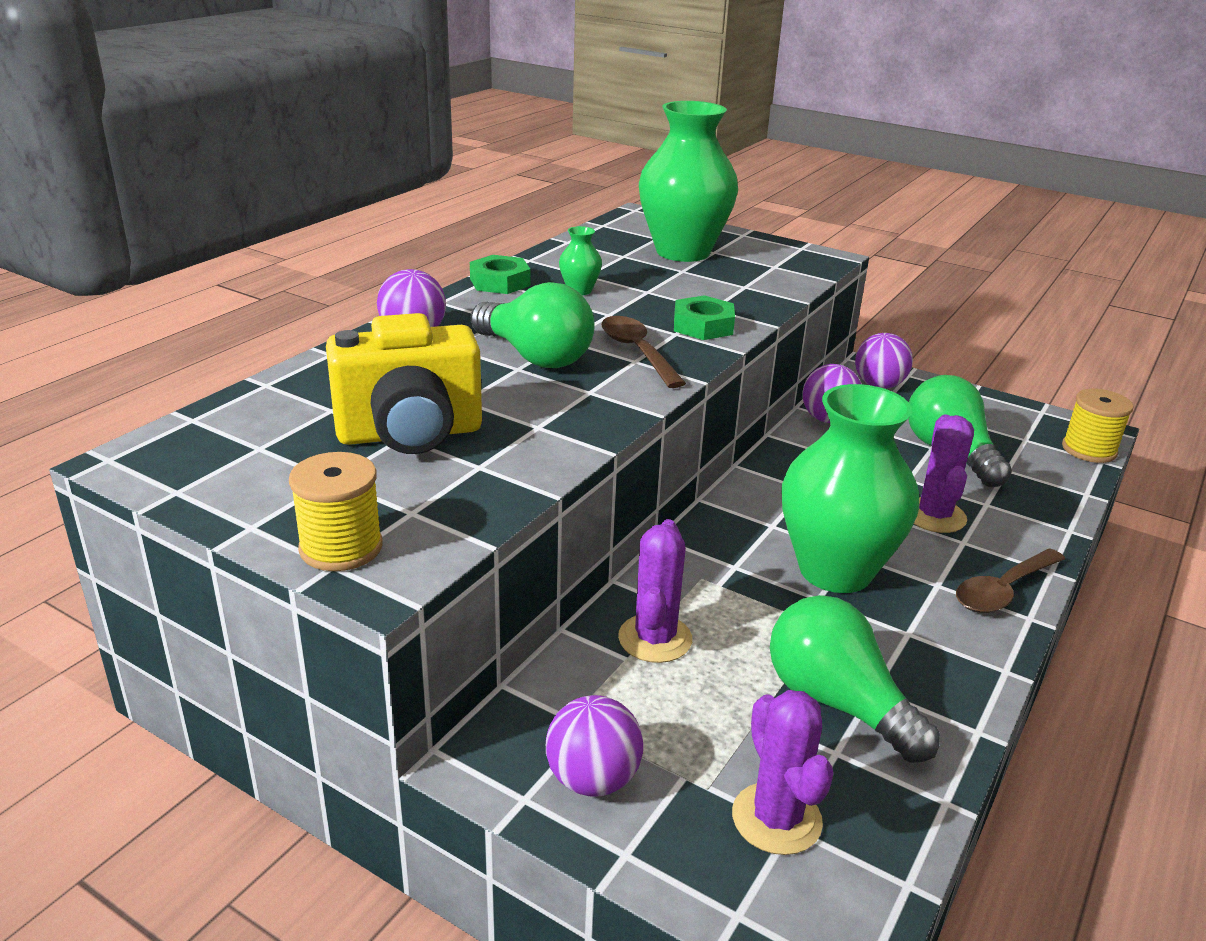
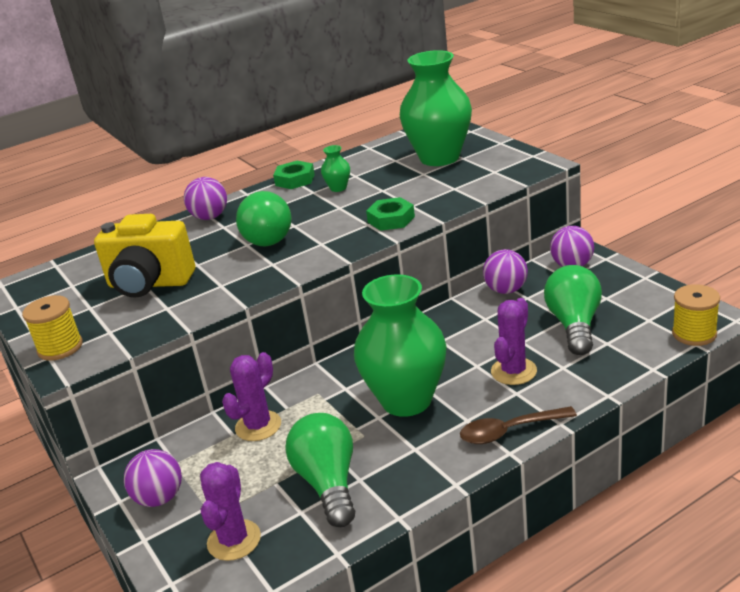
camera: 30 degrees right, 0 degrees up
brown spoon [601,316,686,388] -> none

